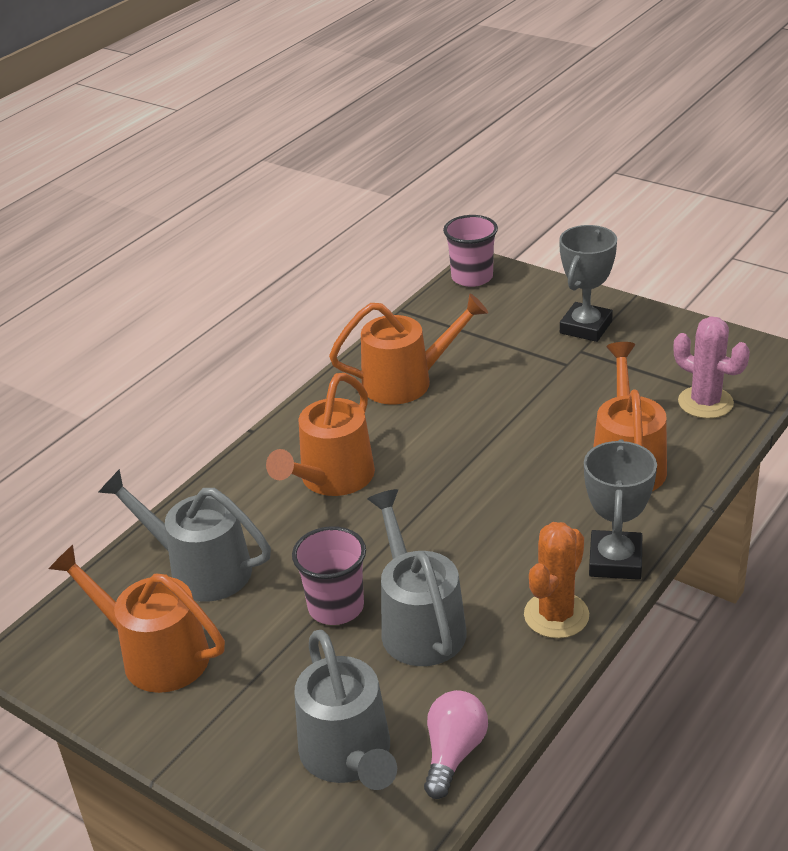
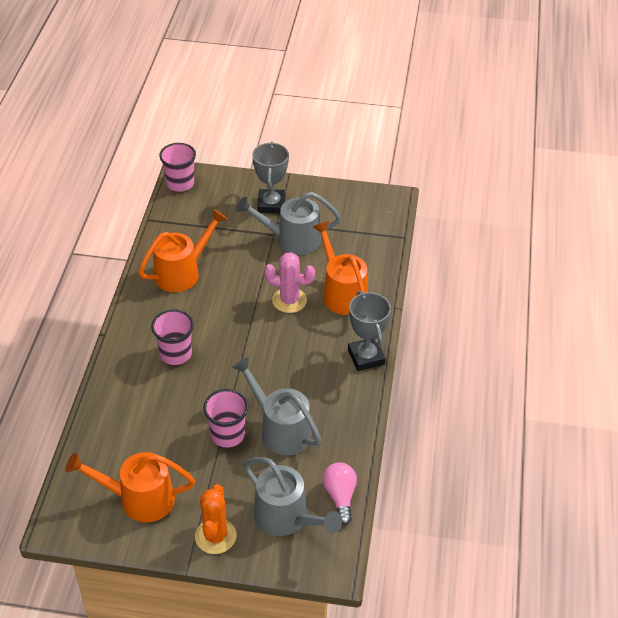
camera: 30 degrees left, 10 degrees up
grey watering can [98,469,271,602] -> grey watering can moved to [236,192,341,255]
orange watering can [266,373,375,496] -> pink cup [151,310,194,365]
orange cactus [524,522,589,638] -> orange cactus moved to [195,484,236,554]
pink cactus [673,317,750,419] -> pink cactus moved to [264,252,315,313]

